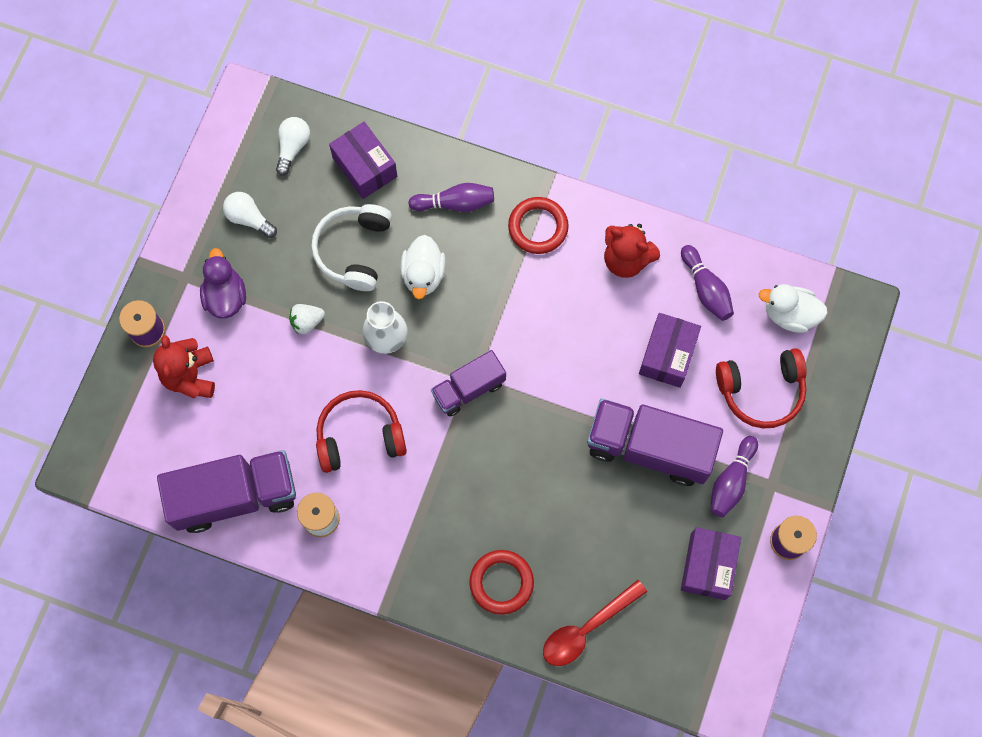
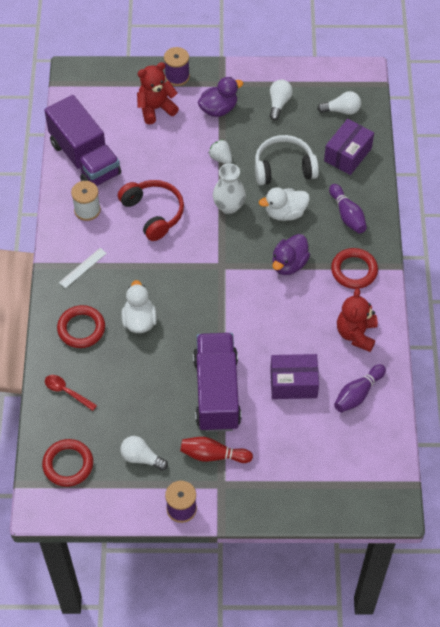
camera: 70 degrees right, 15 degrees down
purple truck [431,350,506,417] -> none
red spoon [543,580,647,666] -> red spoon [45,375,97,411], size x0.64
purple box [681,527,741,600] -> white light bulb [120,436,168,471]
purple bowling pin [711,436,758,517] -> red bowling pin [180,437,253,463]
red headphones [716,348,807,428] -> none
white duck [759,284,828,333] -> white duck moved to [121,280,157,333]
none -> red ring [42,439,93,487]
none -> white ruler [59,248,107,288]
none -> purple duck [272,234,310,275]

